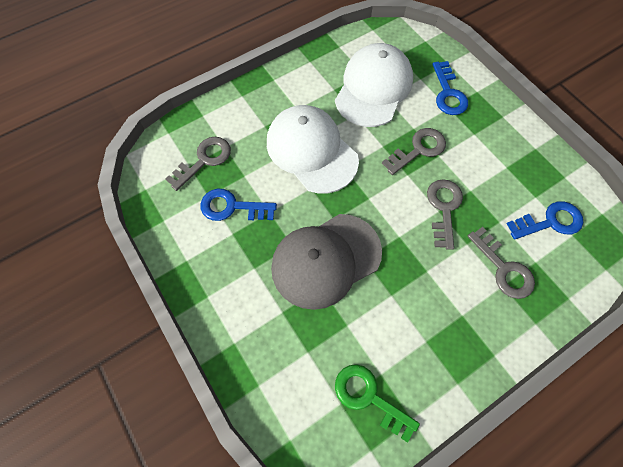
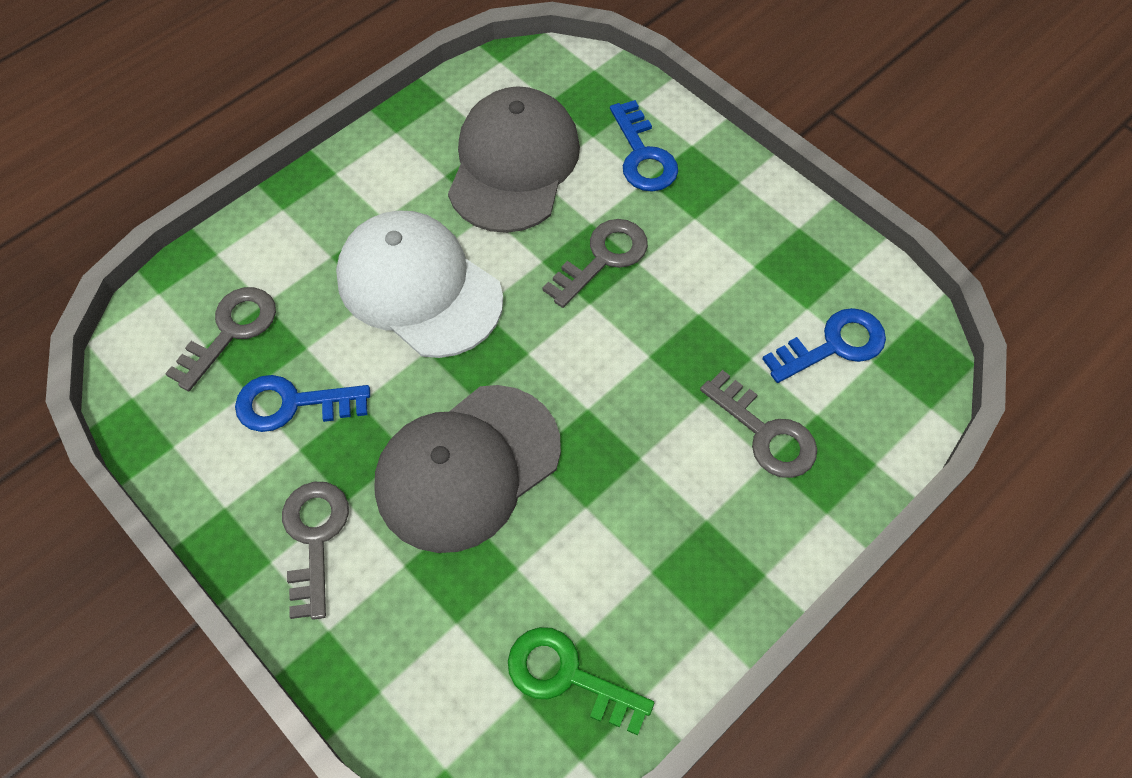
camera: 10 degrees left, 5 degrees down
white cap [335,43,413,127] -> grey cap [448,86,580,233]
grey key [427,179,463,250] -> grey key moved to [282,482,349,620]

